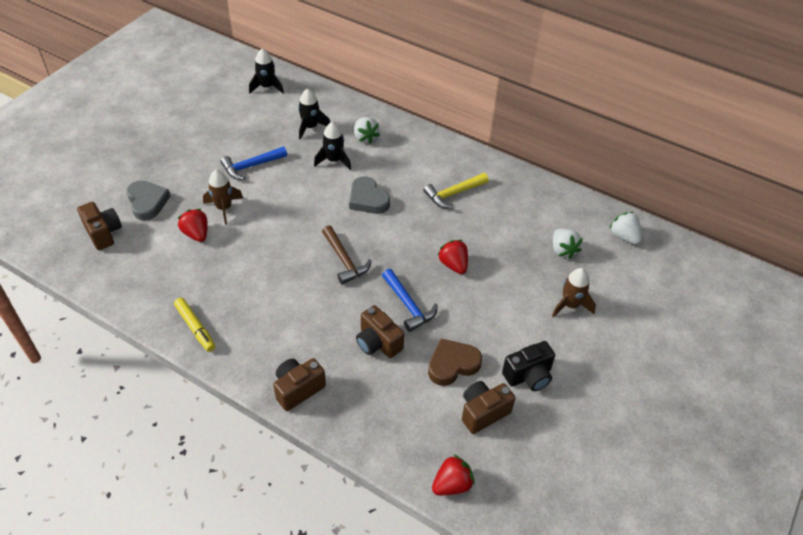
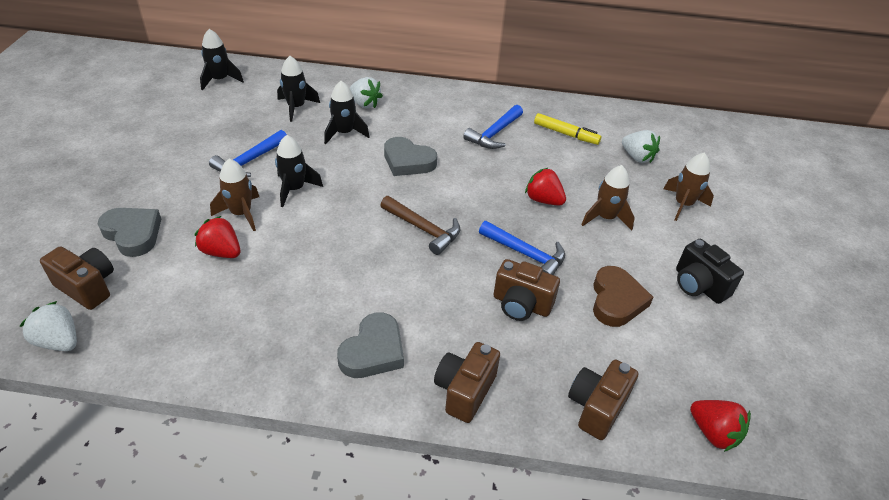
camera: 25 degrees left, 5 degrees down
yellow marker [174,298,215,352] -> yellow marker moved to [534,113,601,145]
yellow hammer [423,173,489,209] -> blue hammer [463,105,523,149]
brown heart [428,339,482,386] -> brown heart turned 150 degrees clockwise [593,266,653,327]
red strawberry [432,454,475,495] -> red strawberry turned 105 degrees clockwise [690,400,751,452]
brown camera [462,381,515,434] -> brown camera moved to [568,360,638,440]
black camera [502,341,555,391] -> black camera turned 105 degrees clockwise [676,239,744,304]
white strawberry [610,212,642,244] -> white strawberry moved to [20,301,77,351]
none -> black rocket [275,135,323,207]
none -> grey heart [337,312,404,378]
none -> brown rocket [581,165,635,231]

